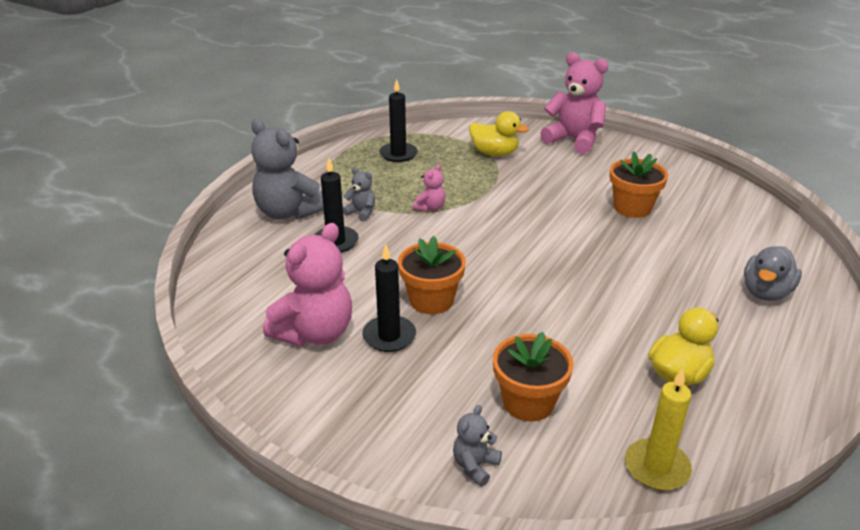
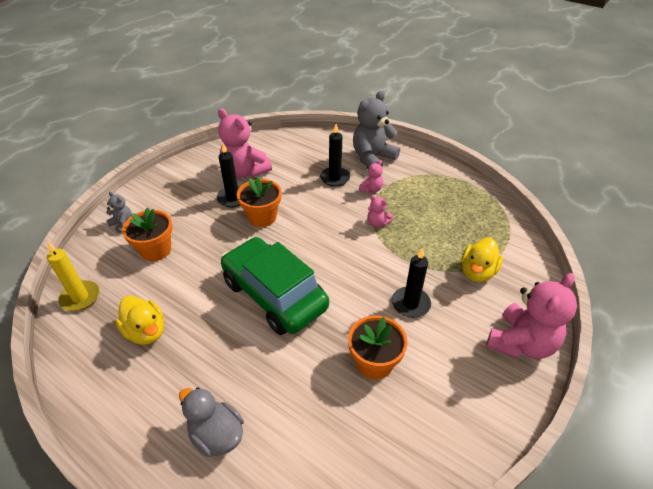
camera: 95 degrees right, 10 degrees up
grey teddy bear [343,167,375,221] -> pink teddy bear [359,160,383,193]
black candle [379,79,418,162] -> black candle moved to [392,248,431,318]
none -> green car [221,237,329,335]

